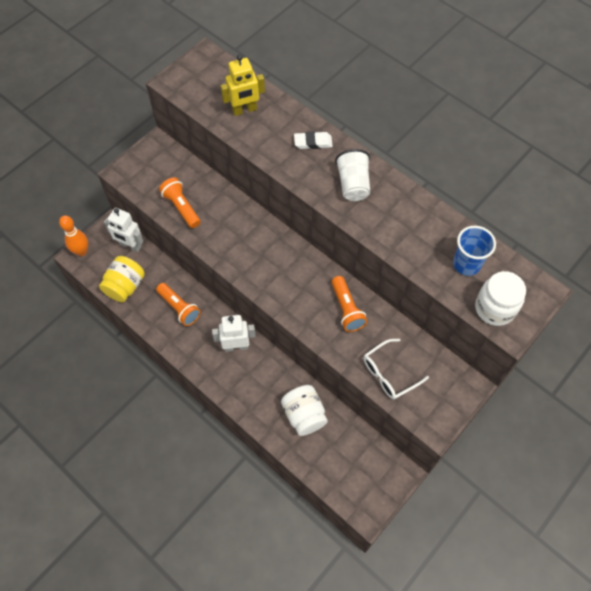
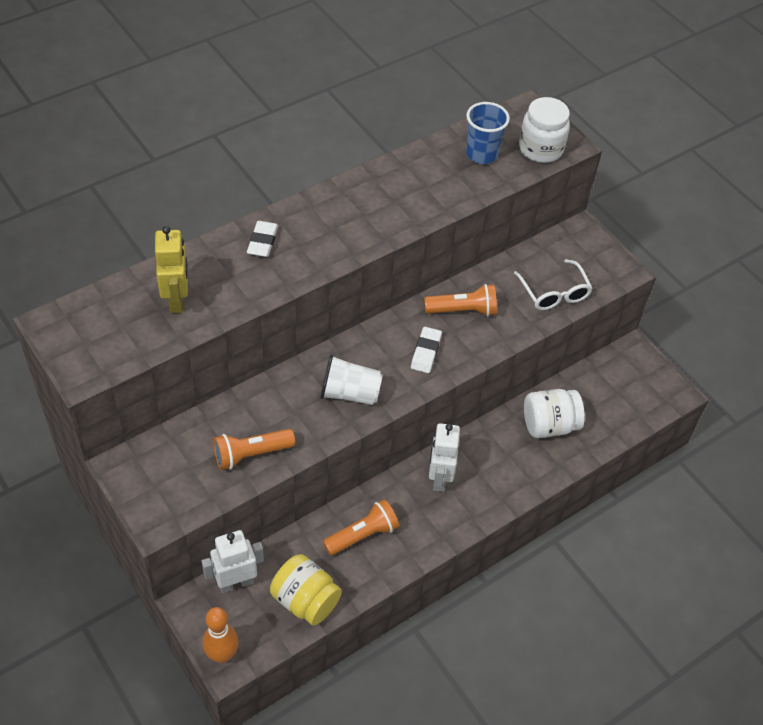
camera: 80 degrees left, 10 degrees down
white robot [104,208,143,252] -> white robot turned 150 degrees counterclockwise [201,530,264,593]
white cup [335,149,370,201] -> white cup moved to [321,355,383,405]
none -> white eraser [411,327,442,373]

